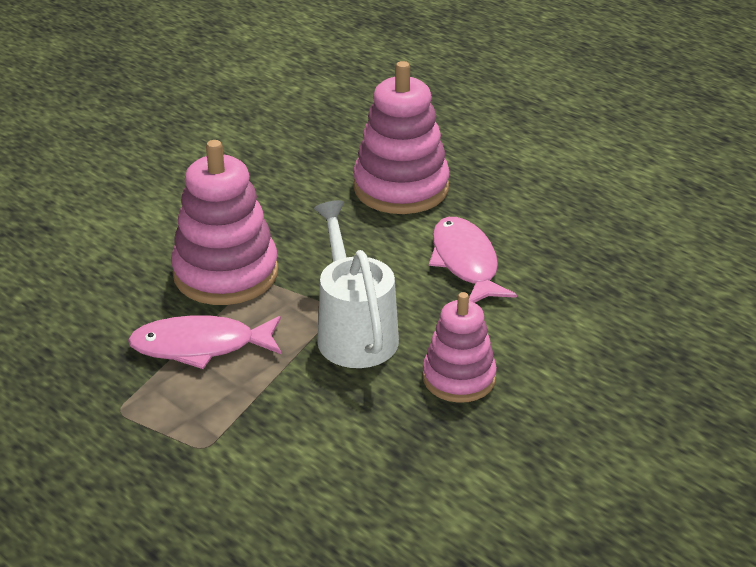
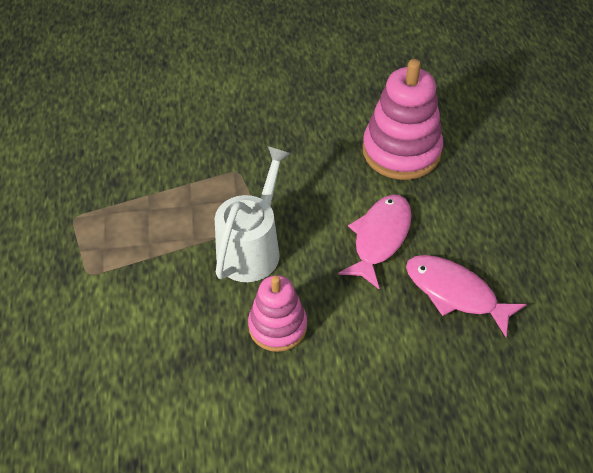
camera: 40 degrees right, 15 degrees up
pink fish [128,315,281,369] -> pink fish moved to [406,255,527,337]
pink stacking toy [171,140,278,305] -> none

